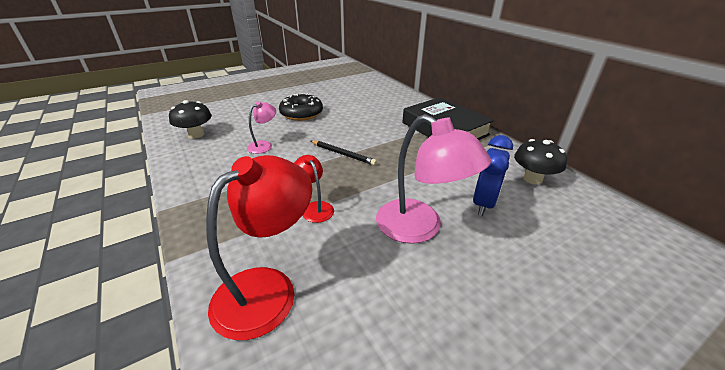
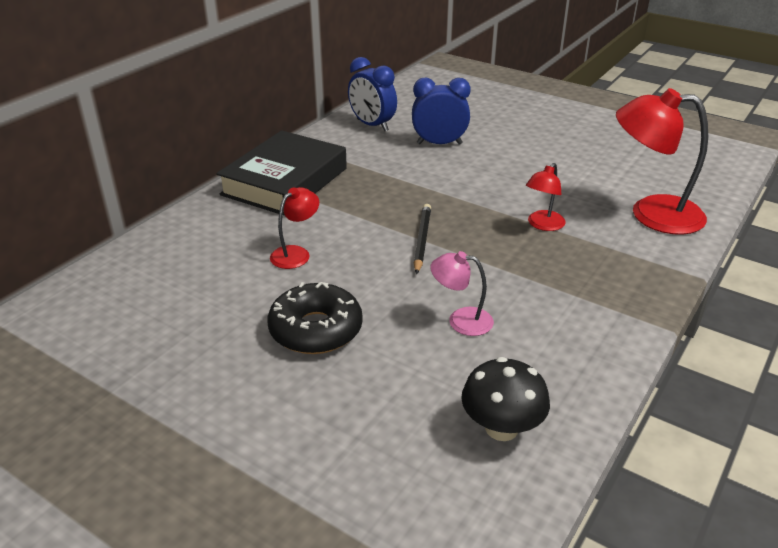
camera: 115 degrees left, 0 degrees up
pink lamp [376,114,491,244] -> none
black mushroom [514,139,567,185] -> blue clock [348,57,397,131]
none -> red lamp [270,187,319,269]

